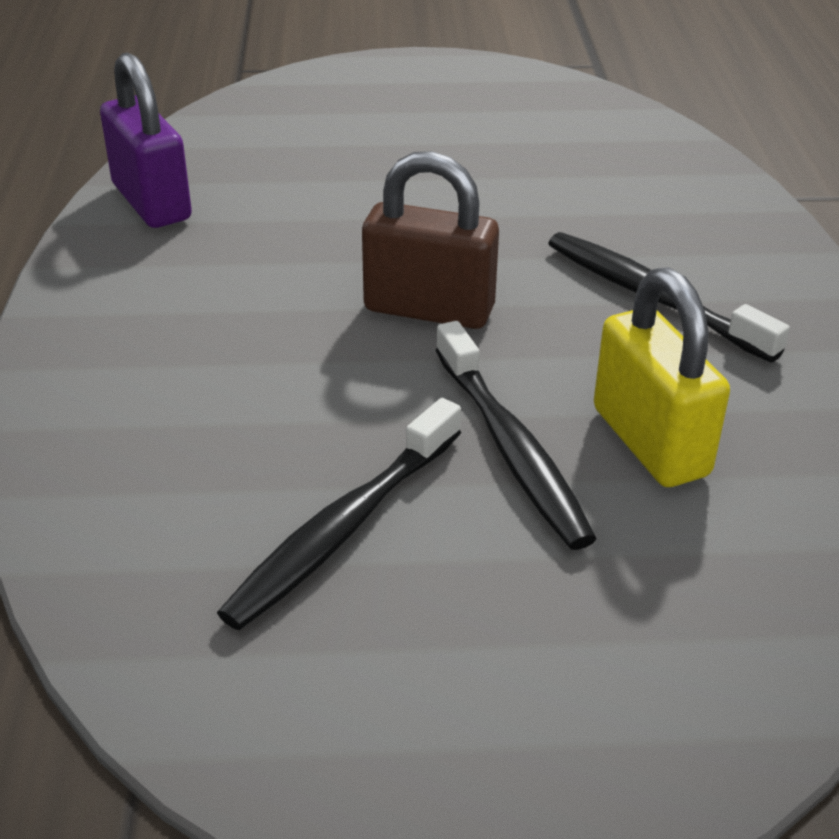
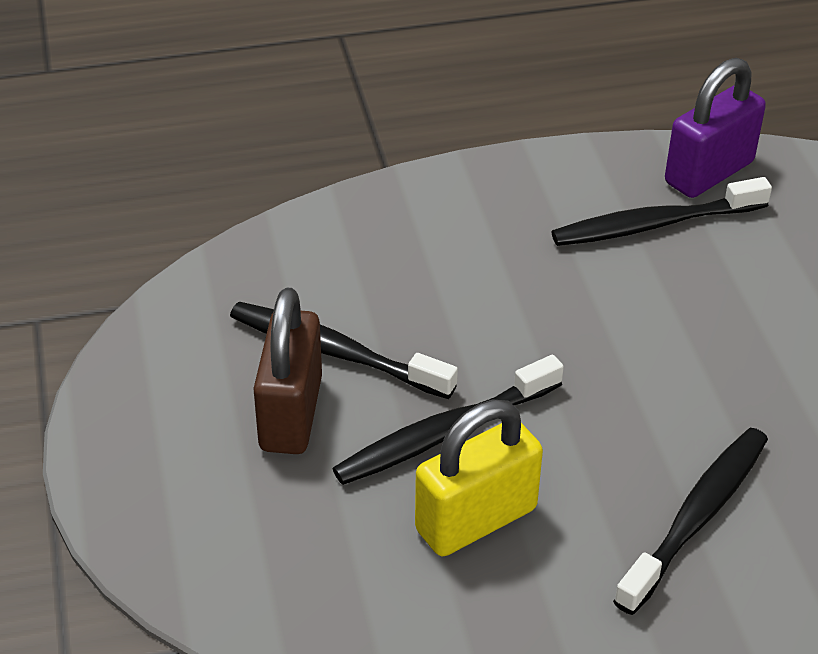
camera: 80 degrees right, 5 degrees up
brown padlock [362,151,499,329] -> brown padlock moved to [253,287,322,454]
none -> black toothbrush [552,177,772,246]

